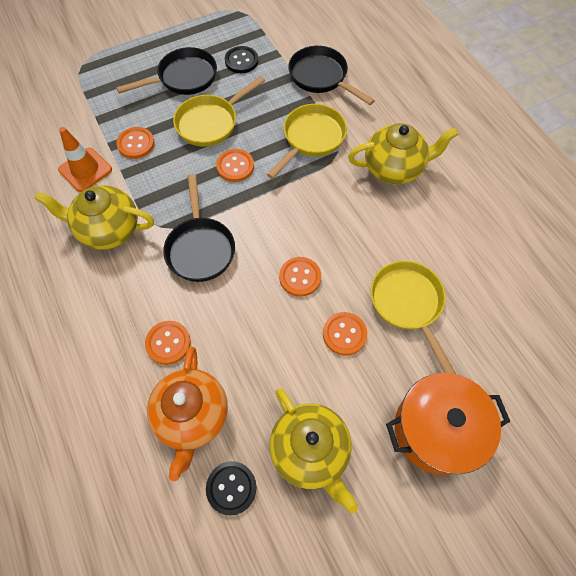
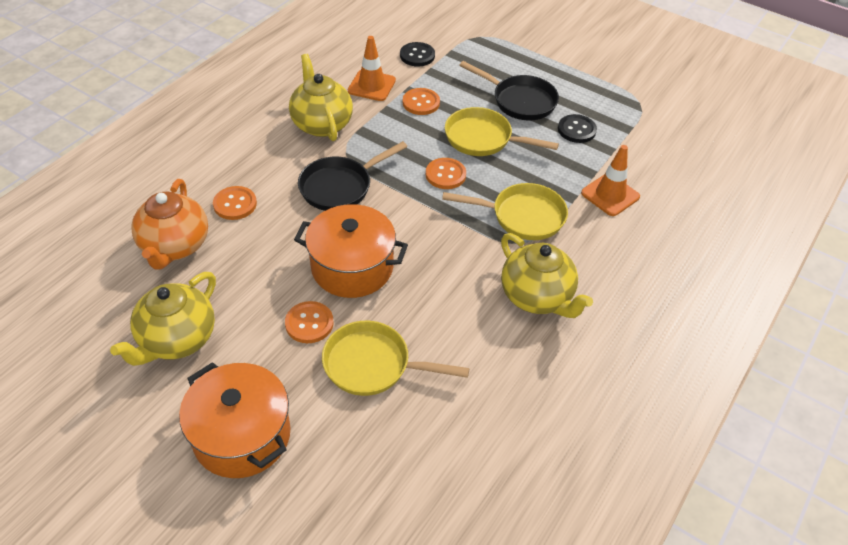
camera: 60 degrees right, 15 degrees down
orange teapot [147,347,228,481] -> orange teapot turned 60 degrees counterclockwise [131,179,208,270]
black button [206,461,256,515] -> black button moved to [400,42,435,67]
orange button [279,257,321,297] -> orange pot [294,204,408,298]
black pan [288,46,375,105] -> orange traffic cone [581,145,640,216]
yellow pan [371,261,456,374] -> yellow pan turned 120 degrees counterclockwise [322,321,470,396]

